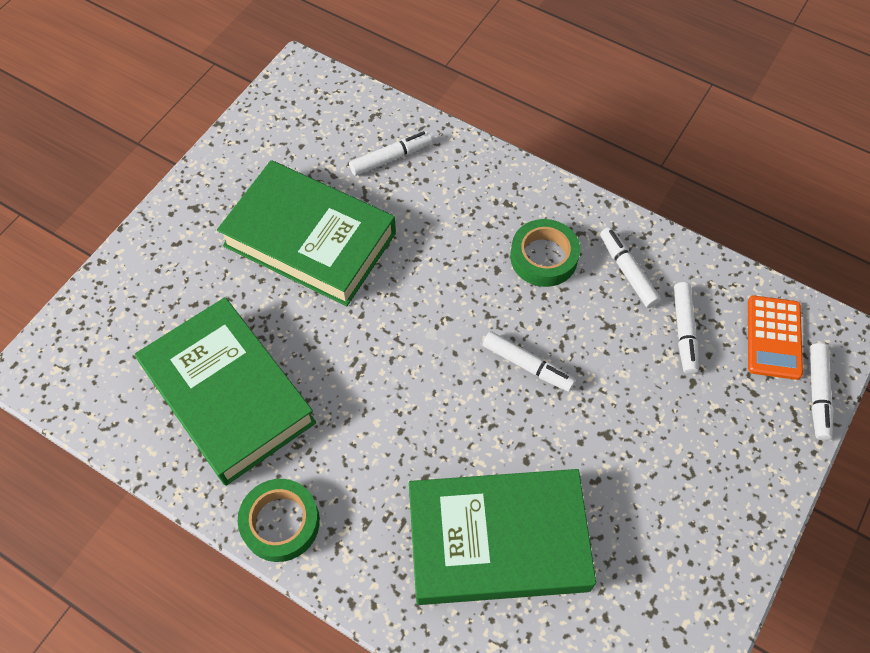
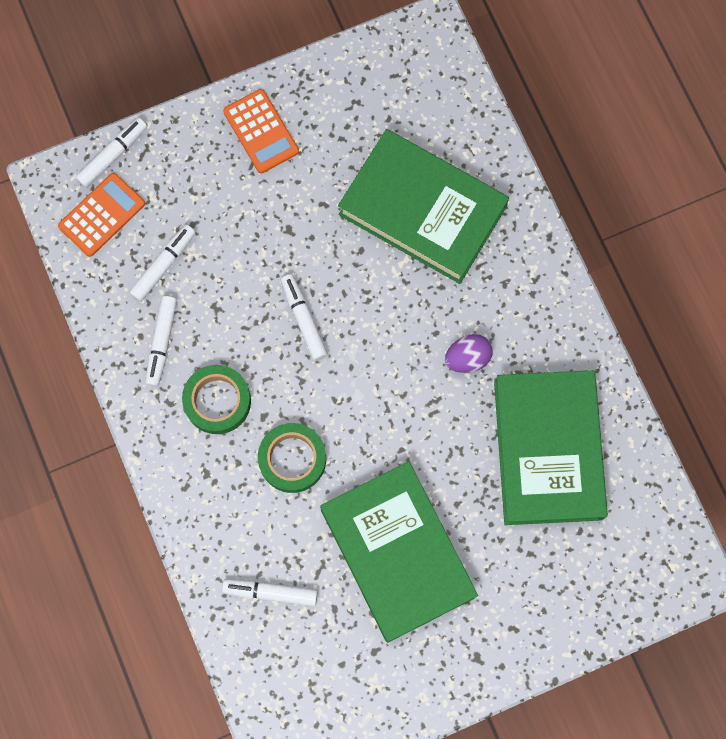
camera: 145 degrees left, 15 degrees up
green tape [238,479,320,562] -> green tape moved to [258,423,326,493]
none -> orange calculator [223,89,299,173]
none -> purple egg [445,334,492,373]

